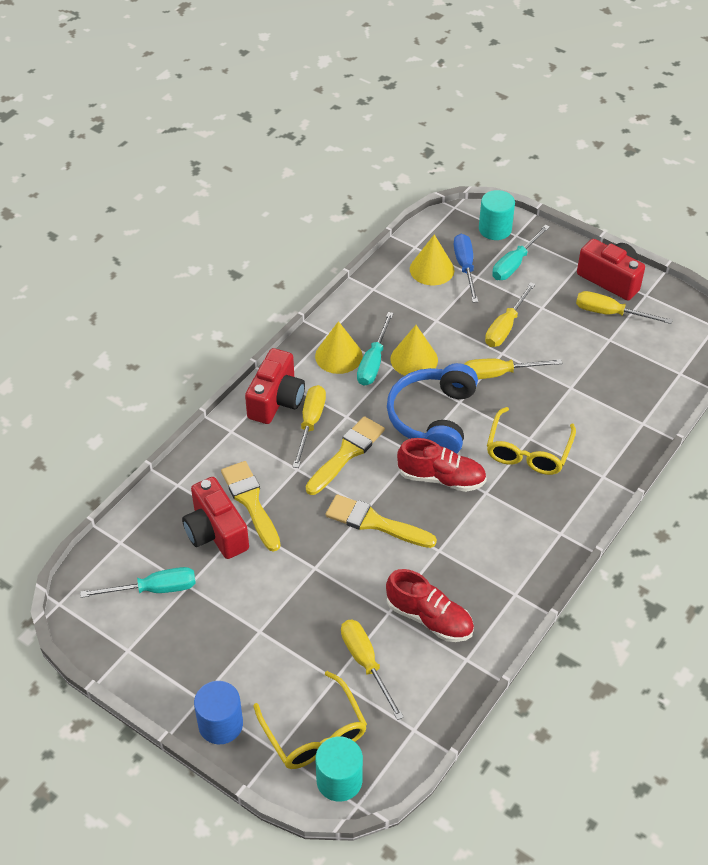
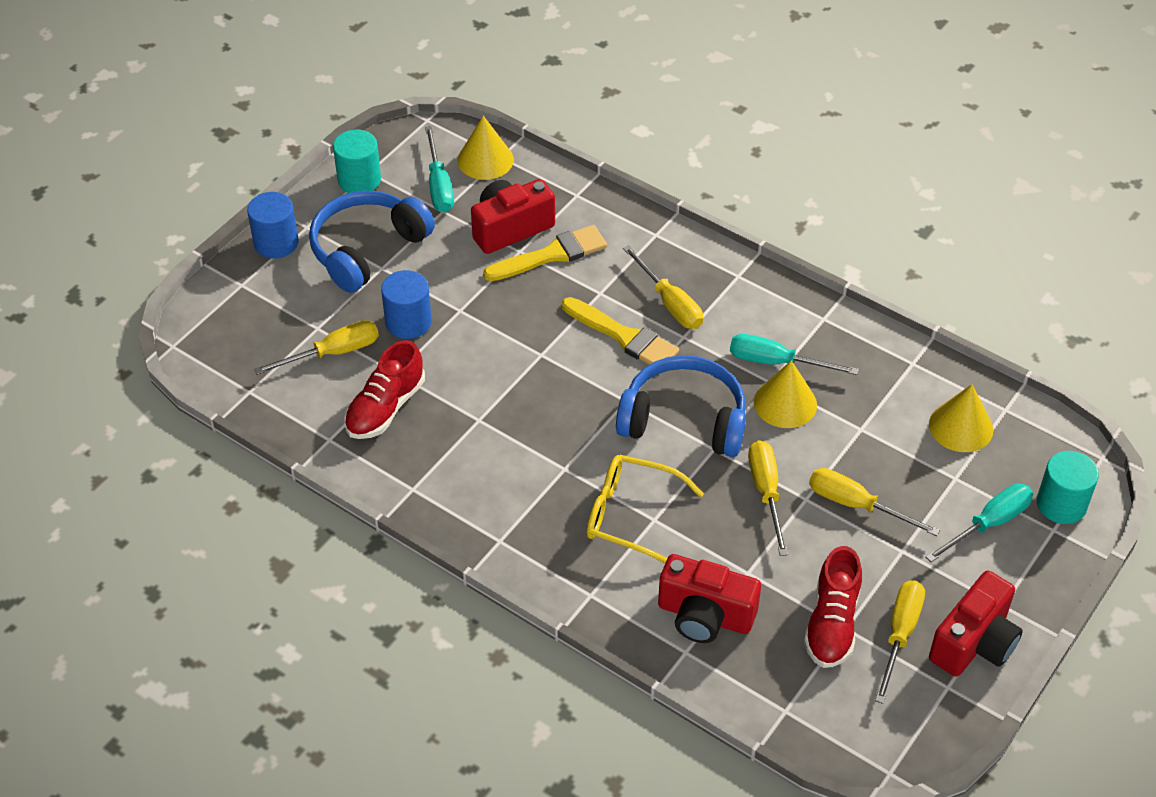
camera: 90 degrees right, 0 degrees up
red camera [245,348,305,424] -> red camera moved to [658,554,761,643]
yellow glasses [253,671,367,769] -> none
yellow screwdriver [292,385,326,468] -> yellow screwdriver turned 45 degrees clockwise [623,245,703,329]
yellow cone [315,321,363,374] -> yellow cone moved to [457,116,514,180]
turquoise cylinder [315,736,363,802] -> turquoise cylinder moved to [333,130,381,193]
yellow brush [326,494,437,548] -> none
red shoe [397,438,487,492] -> red shoe moved to [804,546,862,668]
blue screwdriver [454,234,478,303] -> none
turquoise screwdriver [492,225,550,280] -> turquoise screwdriver turned 105 degrees clockwise [925,483,1033,562]
none -> blue headphones [309,190,435,293]
none -> blue cylinder [381,270,432,339]

